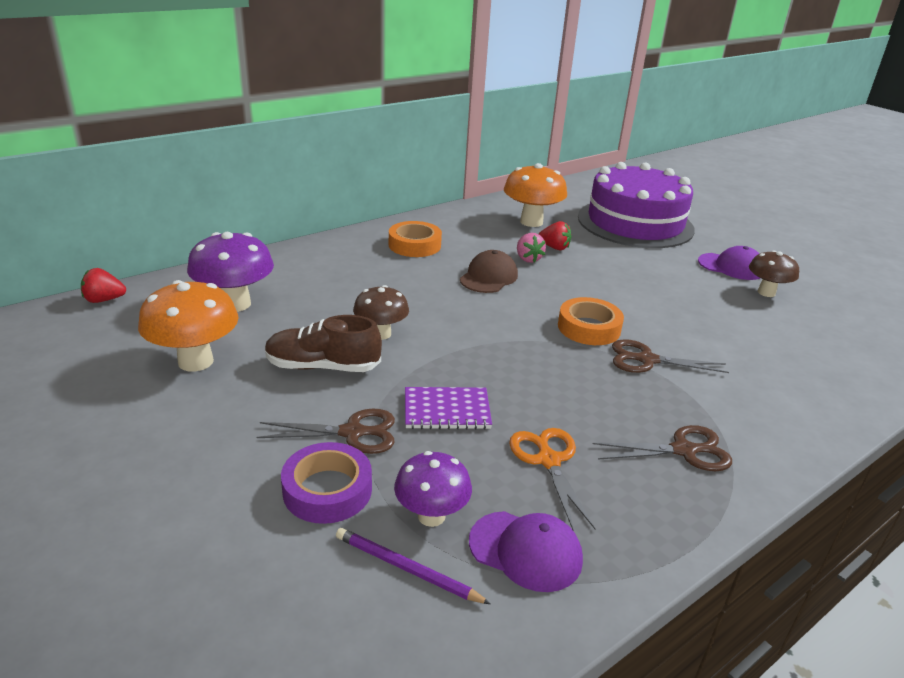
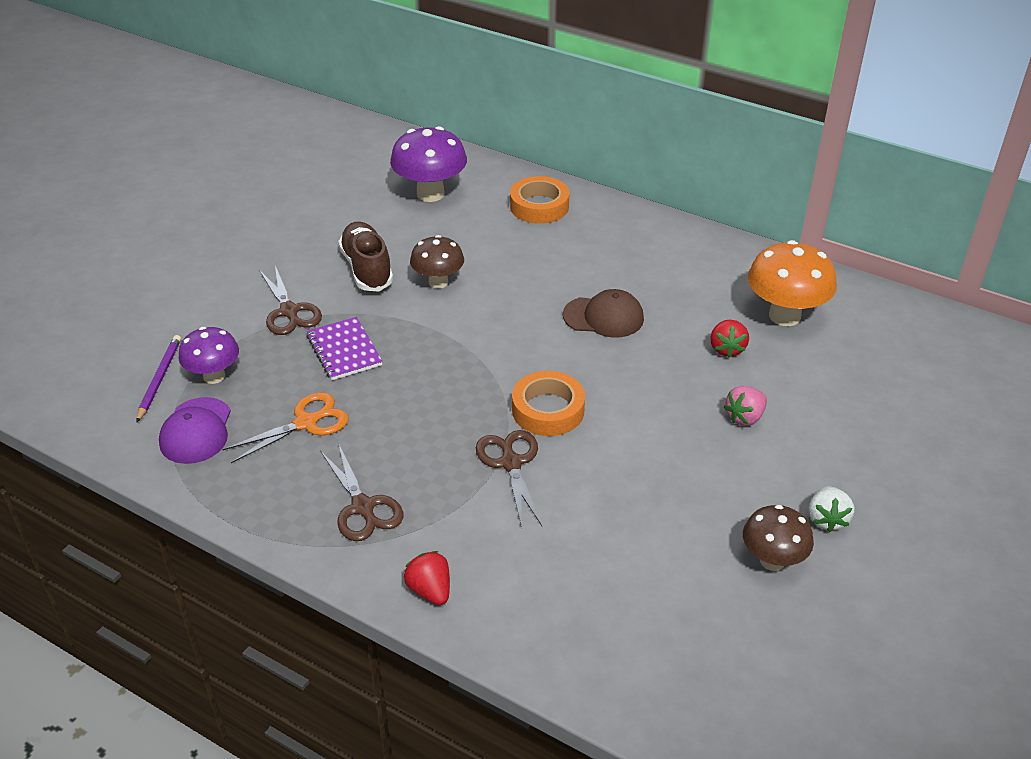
camera: 70 degrees right, 10 degrees up
red strawberry [81,268,126,303] -> red strawberry moved to [404,551,450,605]
orange mushroom [138,280,239,372] -> none
purple tape [281,442,372,524] -> none
orange tape [389,221,442,257] -> orange tape moved to [510,176,569,224]
pink strawberry [517,233,546,263] -> pink strawberry moved to [724,386,767,426]
purple cake [578,162,695,248] -> none
purple cap [698,246,760,280] -> white strawberry [808,486,854,532]

